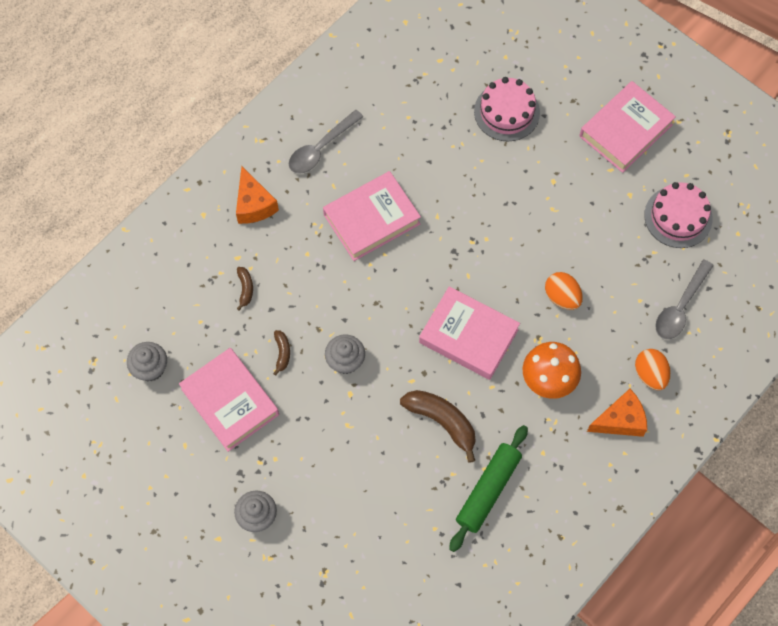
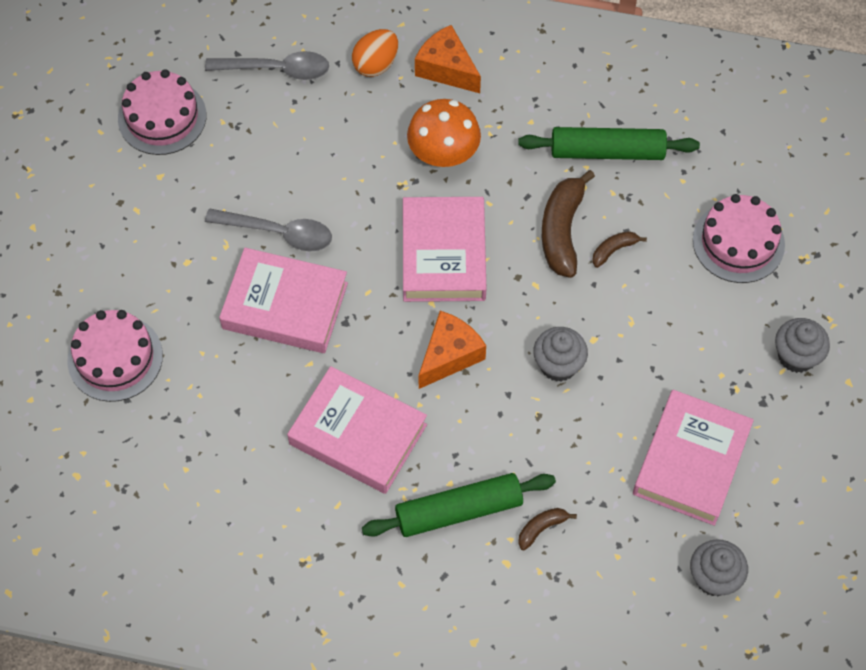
camera: 120 degrees left, 5 degrees down
orange cheese [236,166,279,224] -> orange cheese moved to [418,311,486,389]
brown banana [273,330,290,376] -> brown banana moved to [592,231,647,268]
grey spoon [289,110,363,174] -> grey spoon moved to [205,209,332,251]
orange egg [545,272,583,310] -> none
pink book [579,81,676,173] -> pink book moved to [219,248,348,353]
none -> green rolling pin [362,473,556,537]
none -> pink cake [693,194,785,283]

